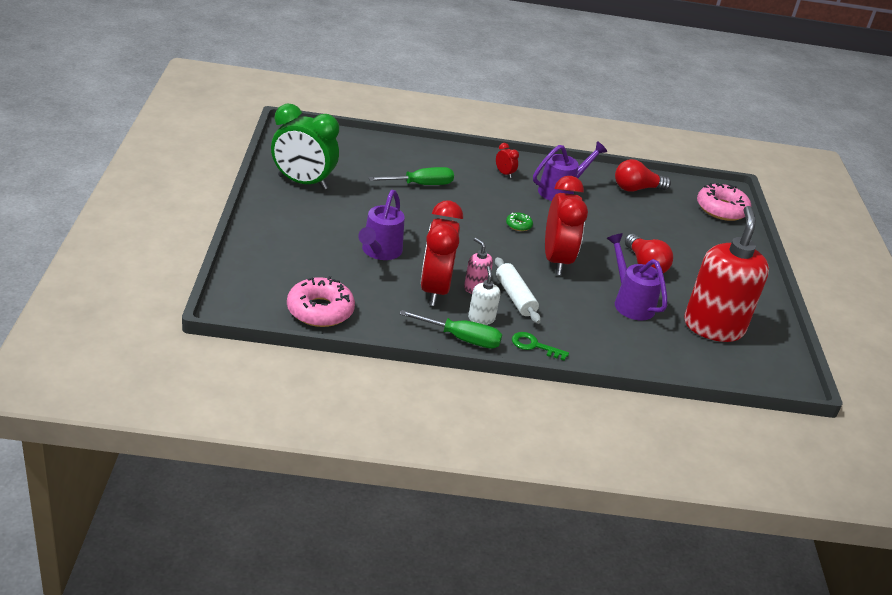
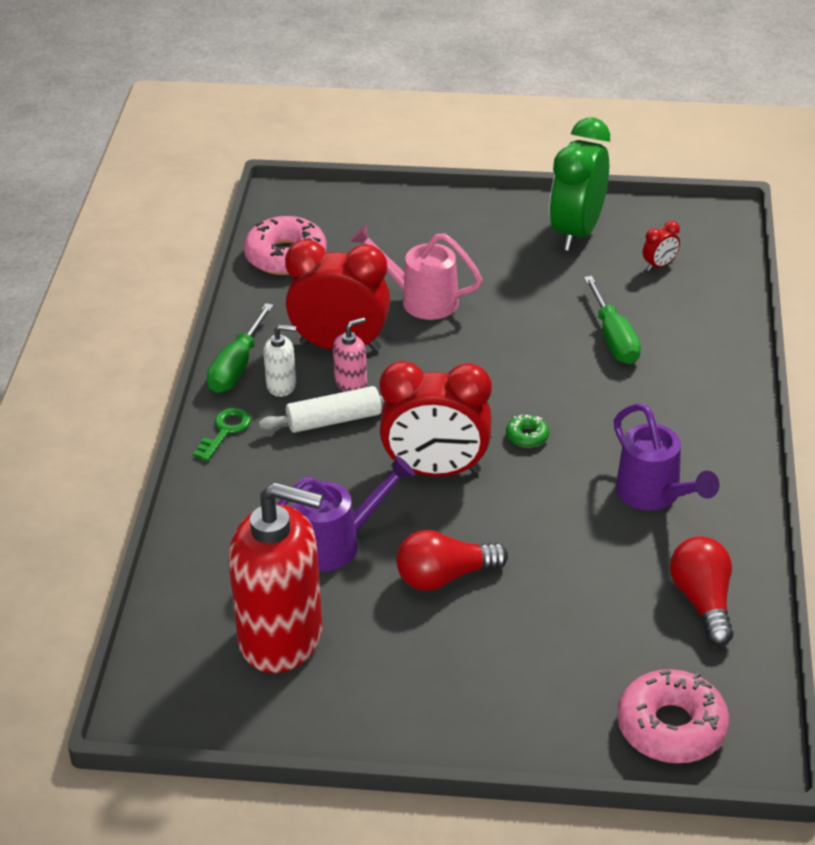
camera: 100 degrees right, 5 degrees up
purple watering can [358,190,405,260] -> pink watering can [350,224,483,320]
red clock [496,143,519,178] -> red clock moved to [643,221,680,271]

